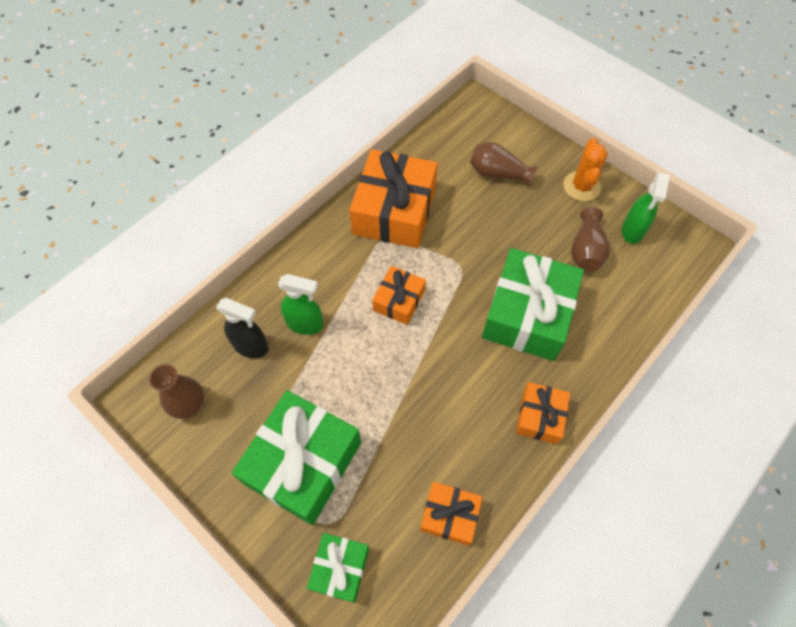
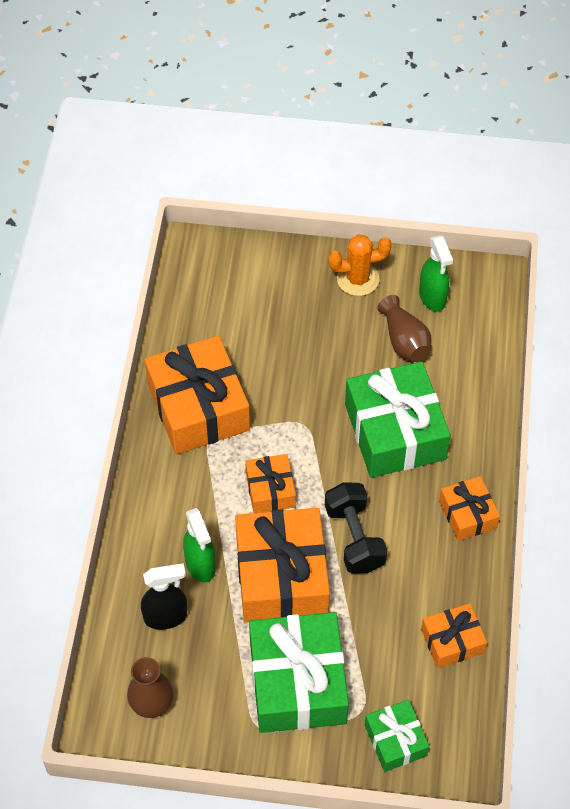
camera: 35 degrees left, 5 degrees down
green spray bottle [278,274,324,335] -> green spray bottle turned 90 degrees clockwise [183,508,216,582]
brown vase [470,142,537,186] -> none
orange cactus [563,138,608,201] -> orange cactus turned 75 degrees counterclockwise [328,234,392,296]
none -> orange gift [235,508,330,622]
none -> black dumbbell [325,482,387,573]

